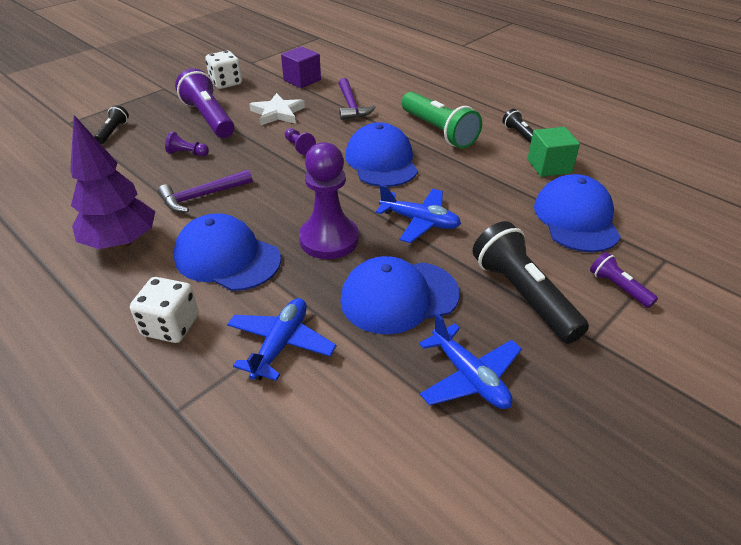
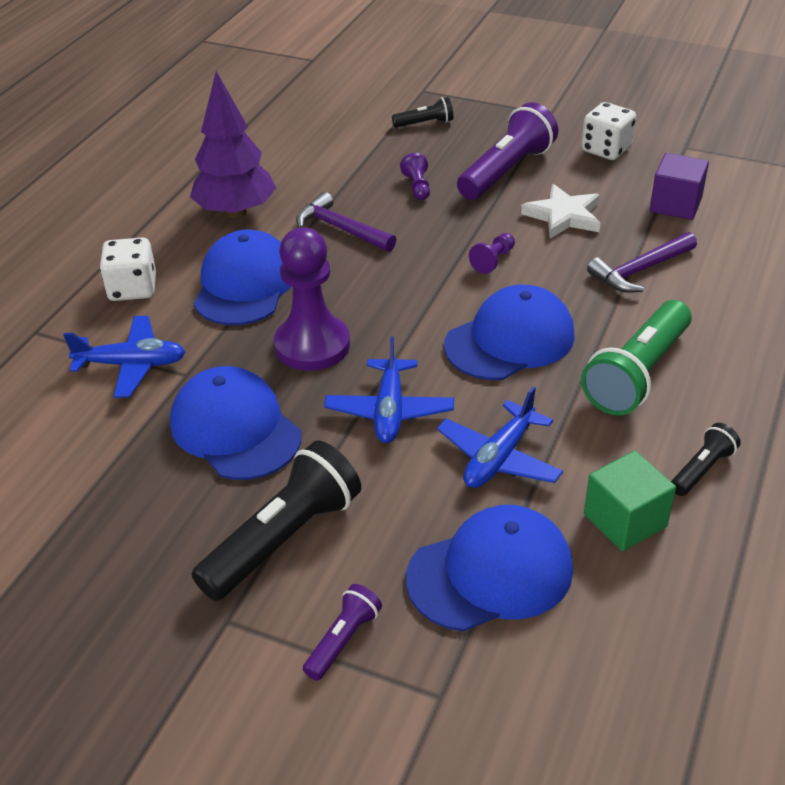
camera: 70 degrees right, 0 degrees up
blue plane [419,313,522,409] -> blue plane moved to [437,386,563,488]

